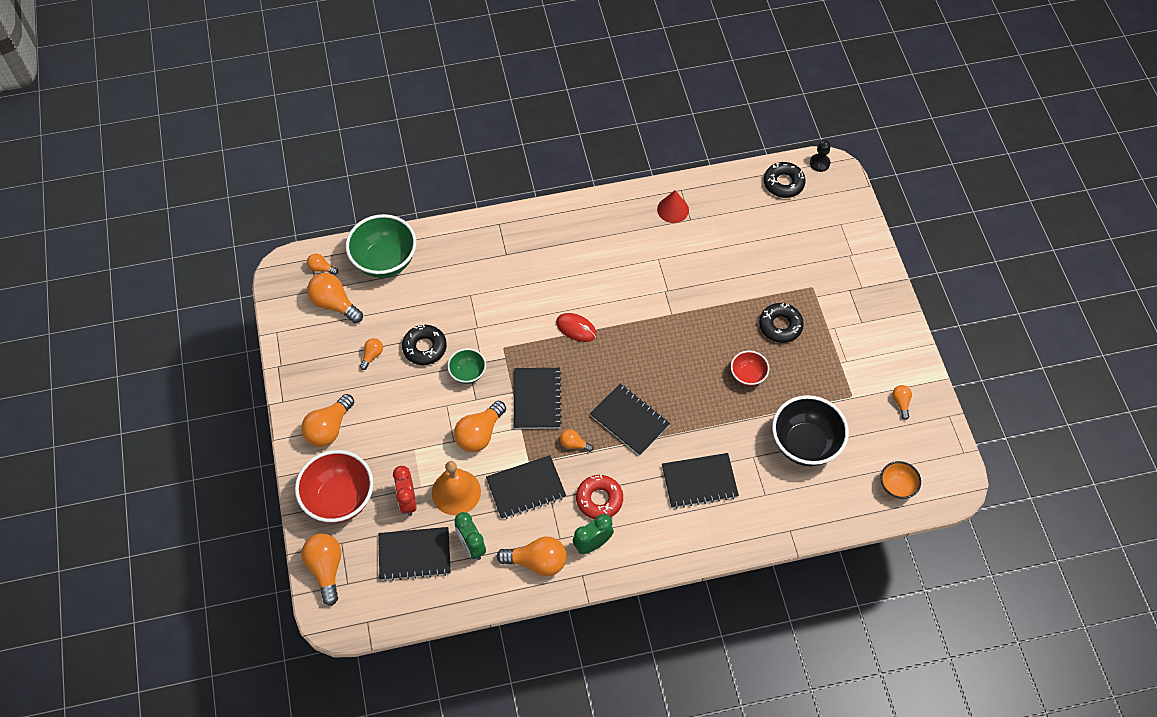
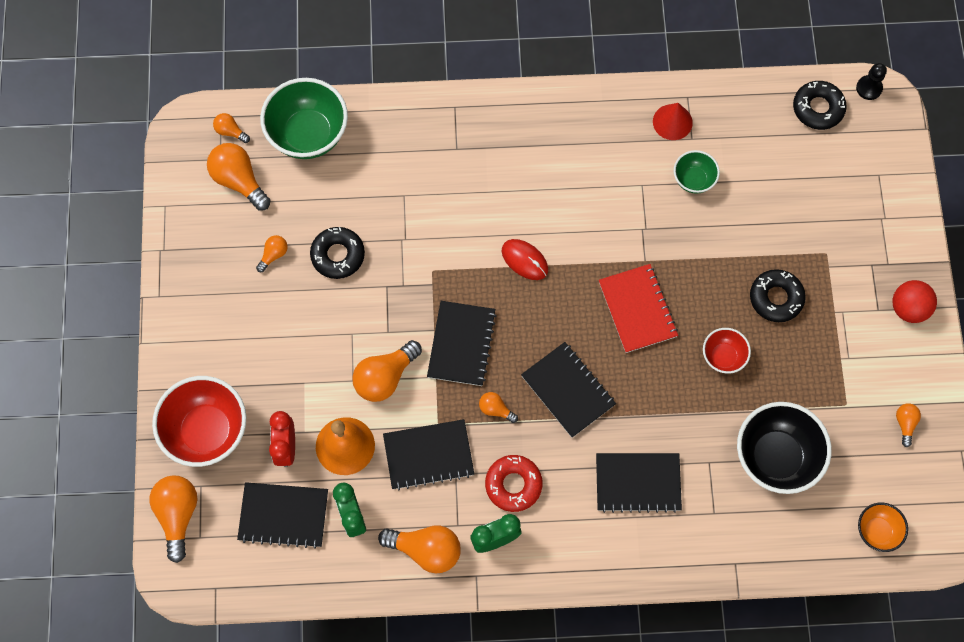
camera: 10 degrees right, 10 degrees up
orange light bulb [301,394,354,447] -> none
green bowl [447,348,486,384] -> green bowl moved to [674,150,720,194]
none -> red notebook [599,264,678,353]
none -> red ball [893,280,937,323]

